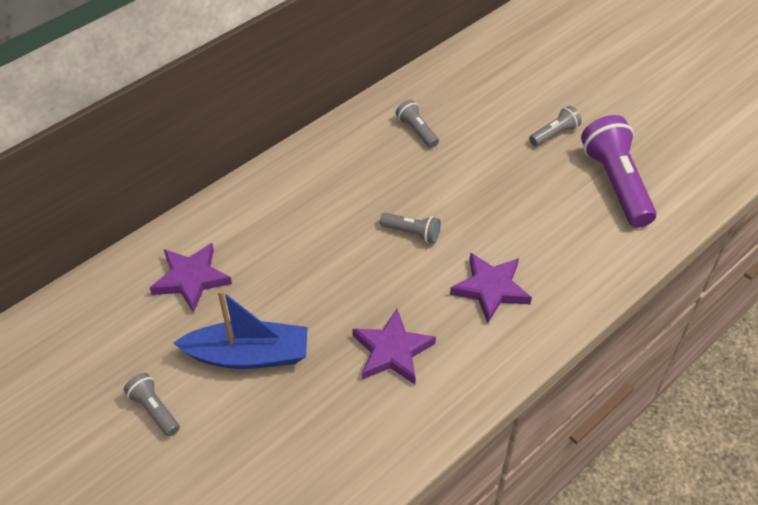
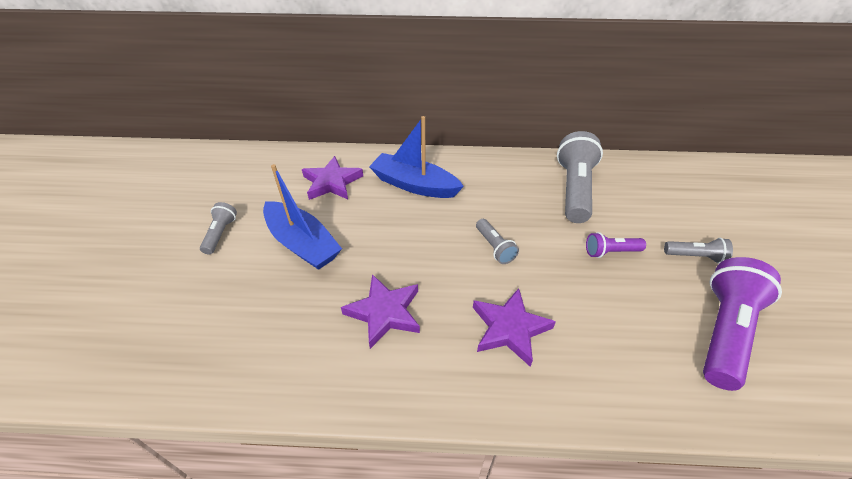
camera: 45 degrees right, 5 degrees down
grey flashlight [396,100,439,148] -> grey flashlight [557,131,603,223], size x2.01
none -> blue boat [369,116,464,198]
none -> purple flashlight [586,232,646,258]

